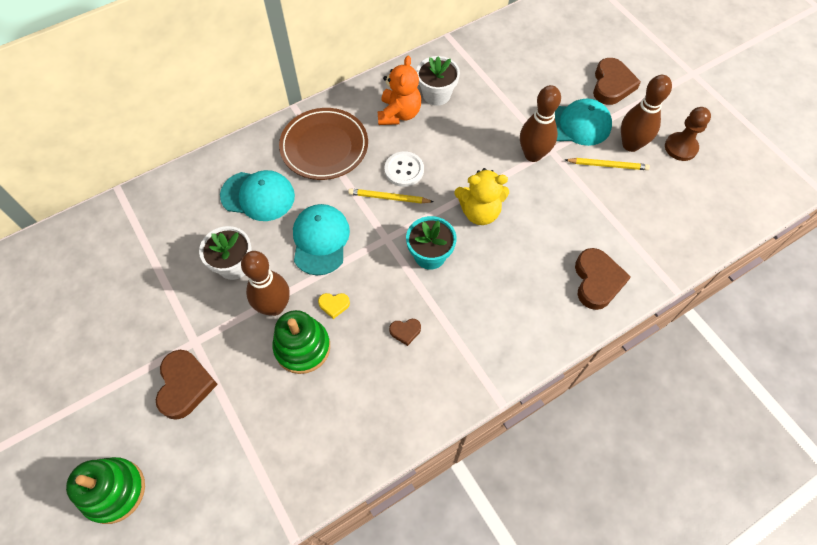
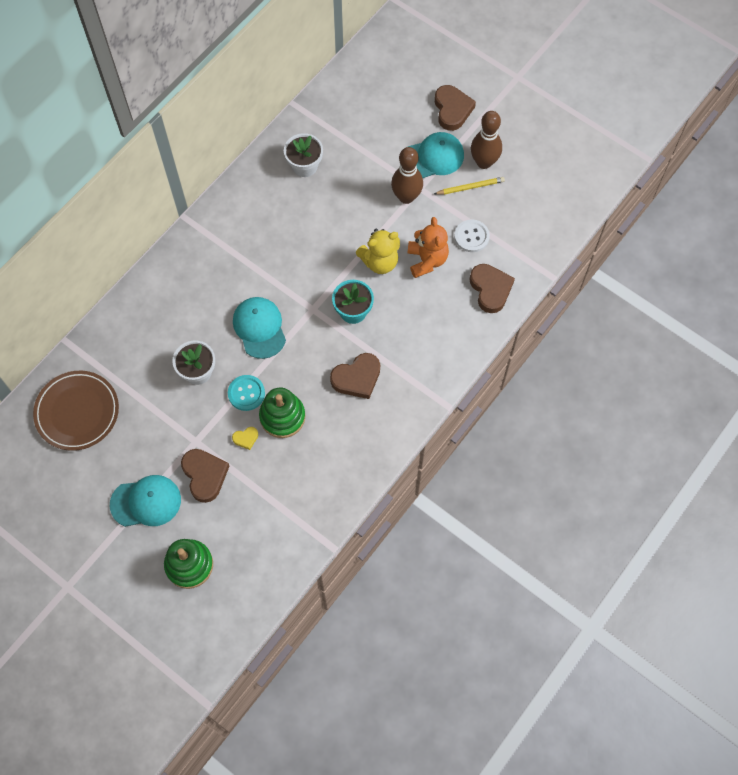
camera: 20 degrees left, 5 degrees up
turquoise cap [220,170,295,221] -> turquoise cap moved to [110,475,181,527]
brown bowling pin [241,251,290,316] -> turquoise button [228,375,265,411]
brown plate [279,108,368,180] -> brown plate moved to [33,371,119,451]
yellow heart [318,293,350,319] -> yellow heart moved to [232,427,258,450]
yellow pencil [348,188,434,204] -> none
orange teddy bear [378,56,421,125] -> orange teddy bear moved to [408,217,449,278]
white button [384,151,424,187] -> white button moved to [454,220,490,252]
brown heart [389,319,421,346] -> brown heart [330,353,380,399], size x2.04
brown pawn [665,107,711,161] -> none

